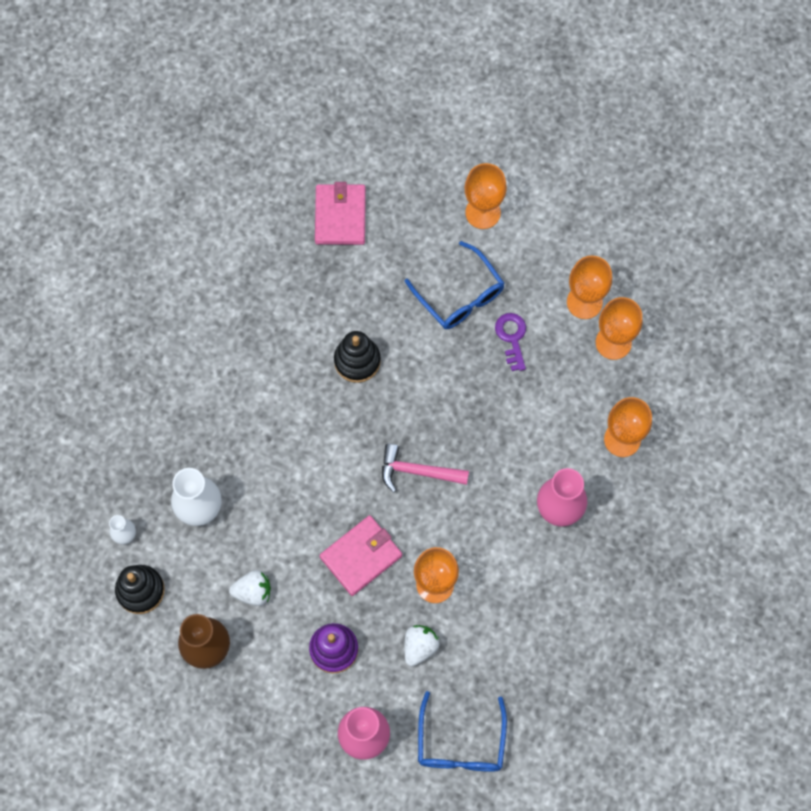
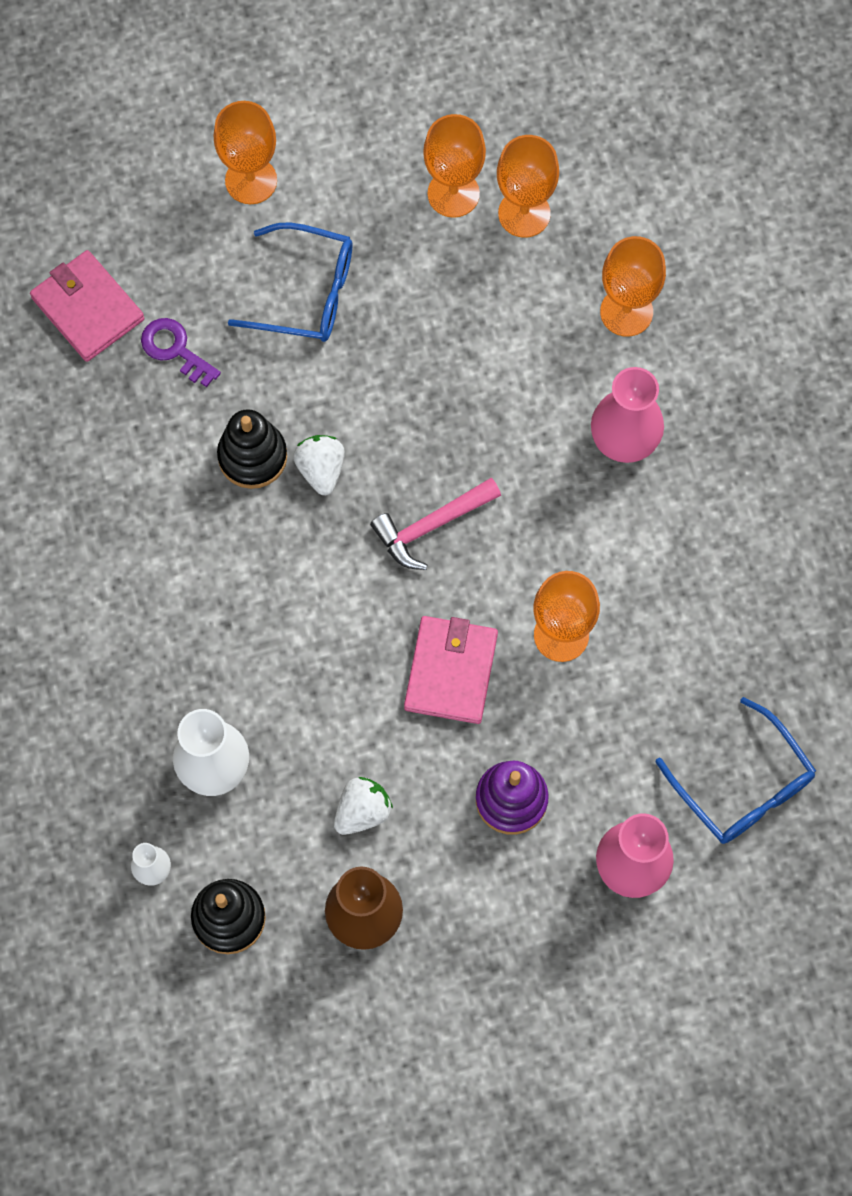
camera: 40 degrees left, 0 degrees up
white strawberry [404,625,440,666] -> white strawberry moved to [293,435,345,495]
purple key [495,313,526,371] -> purple key moved to [141,318,221,387]

